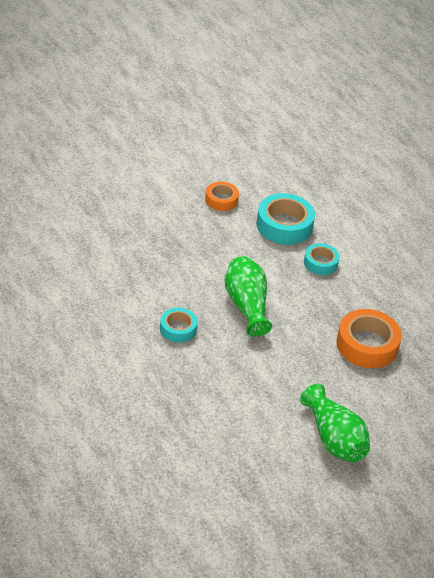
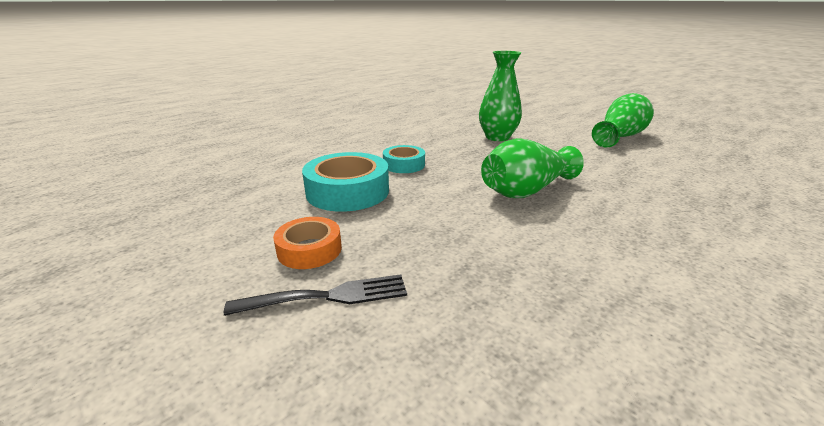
camera: 105 degrees left, 15 degrees down
turquoise tape [160,308,198,343] -> none
orange tape [336,309,402,368] -> green vase [479,51,522,141]
none -> black fork [224,274,407,316]

